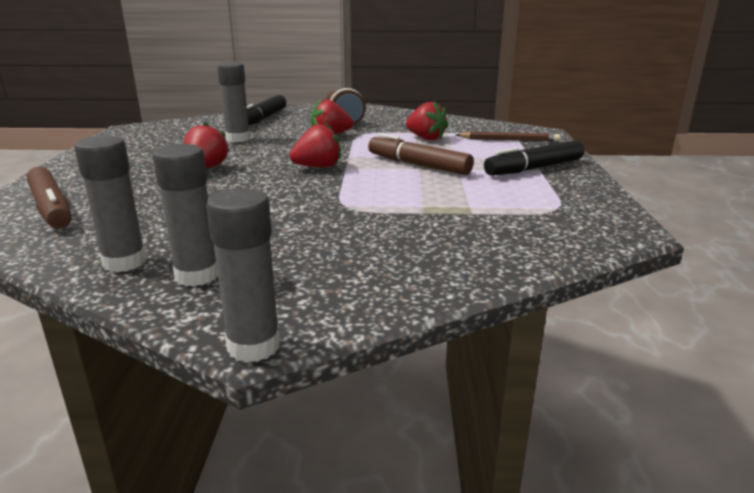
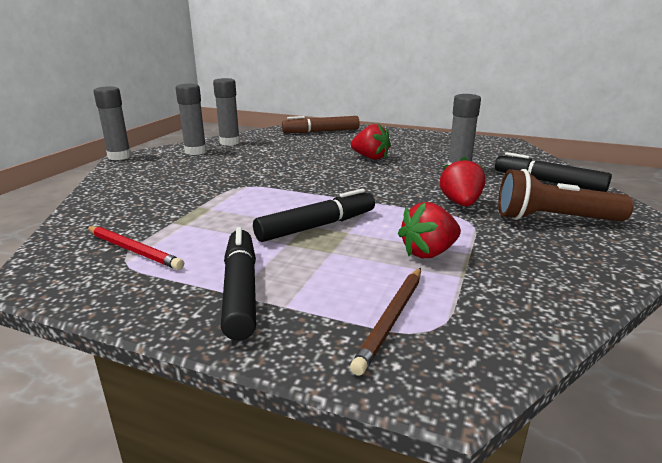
camera: 110 degrees right, 0 degrees up
red strawberry [289,123,341,168] -> none
brown marker [368,133,474,175] -> black marker [253,189,375,242]
none -> red pencil [87,226,184,270]

